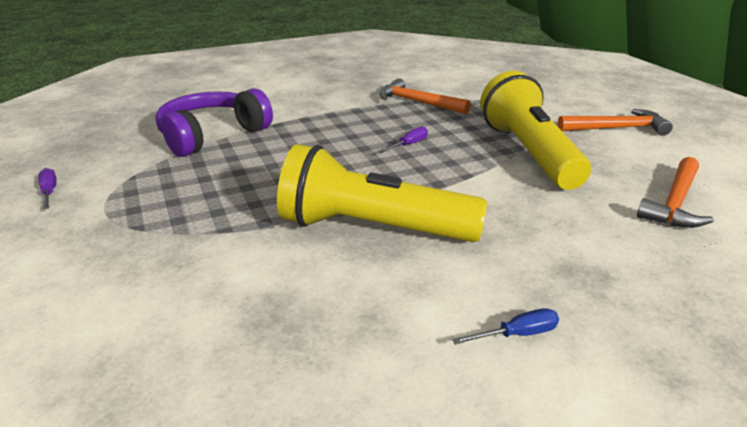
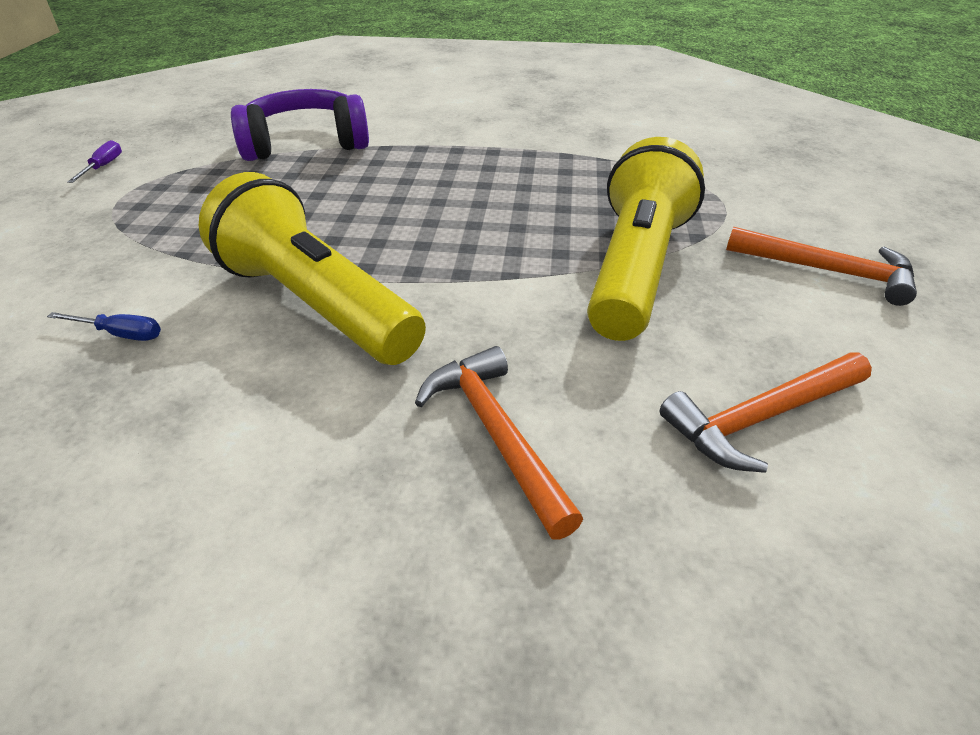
camera: 30 degrees right, 10 degrees up
purple screwdriver [379,126,428,153] -> none
orange hammer [380,78,471,114] -> orange hammer moved to [415,346,583,540]
blue screwdriver [452,308,559,345] -> blue screwdriver moved to [47,312,161,341]

